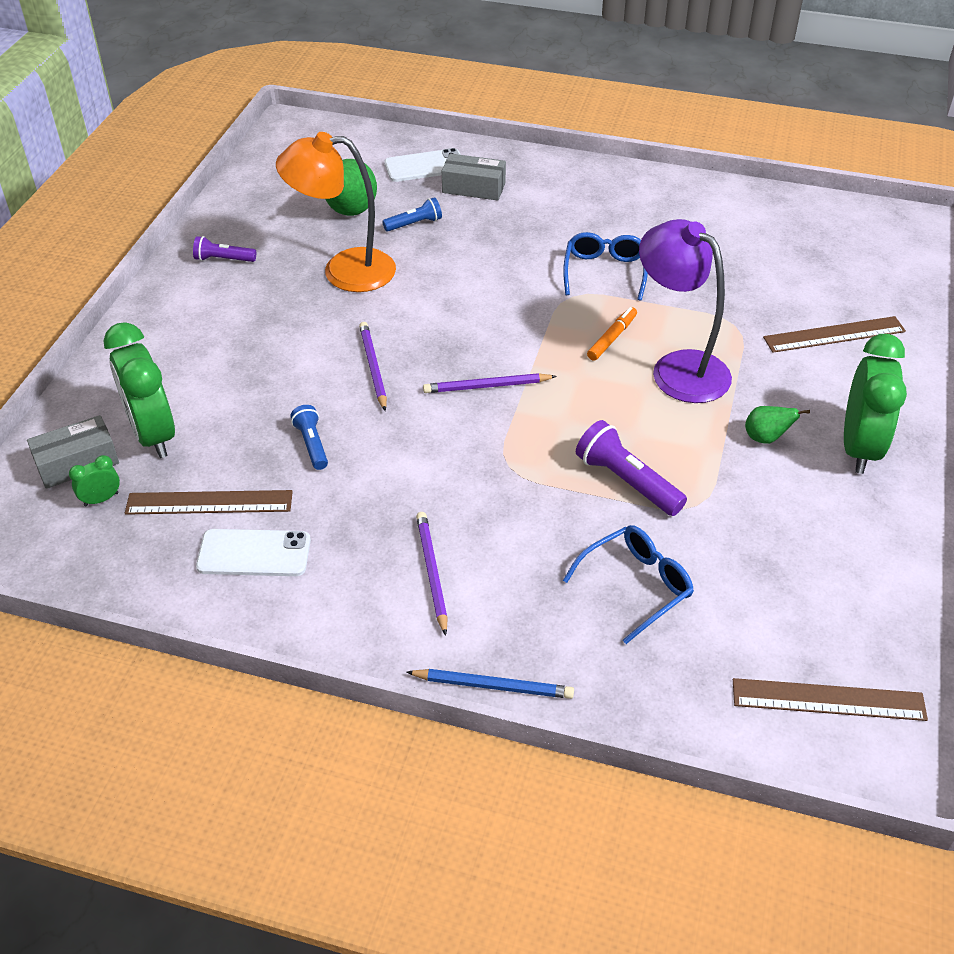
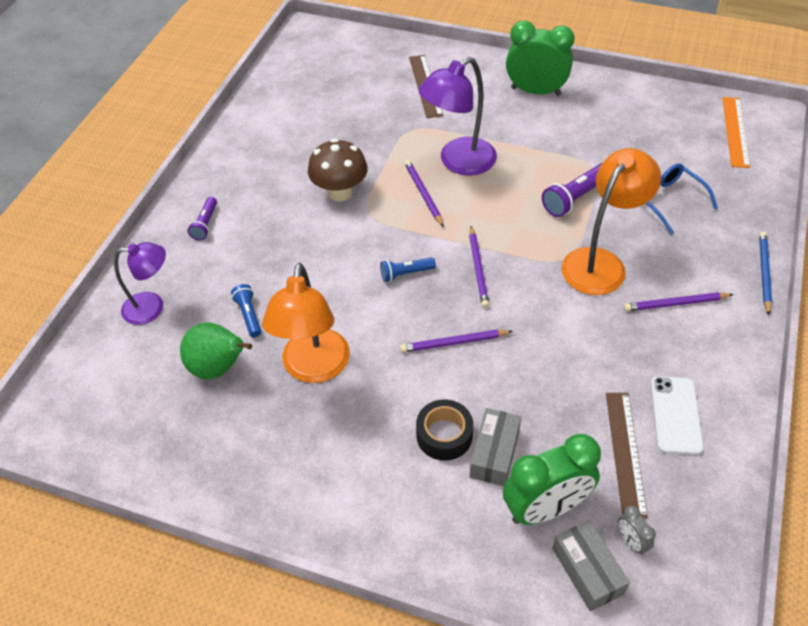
camera: 85 degrees left, 5 degrees up
green clock [69,455,120,506] -> grey clock [618,506,656,555]
purple flashlight [193,236,256,262] -> purple flashlight moved to [187,197,217,240]
blue flashlight [290,405,328,470] -> blue flashlight moved to [380,258,436,282]
white phone [384,148,461,182] -> purple lamp [114,242,166,325]
grey box [442,153,506,201] -> grey box moved to [470,408,521,486]
blue glasses [563,232,648,301] -> brown mushroom [308,139,368,201]
orange marker [587,307,637,361] -> purple pencil [404,160,444,227]
brown ruler [733,678,928,721] -> orange ruler [723,97,750,168]
green pear [745,406,810,444] -> none
none -> black tape [416,399,473,461]
none -> orange lamp [561,148,661,295]

